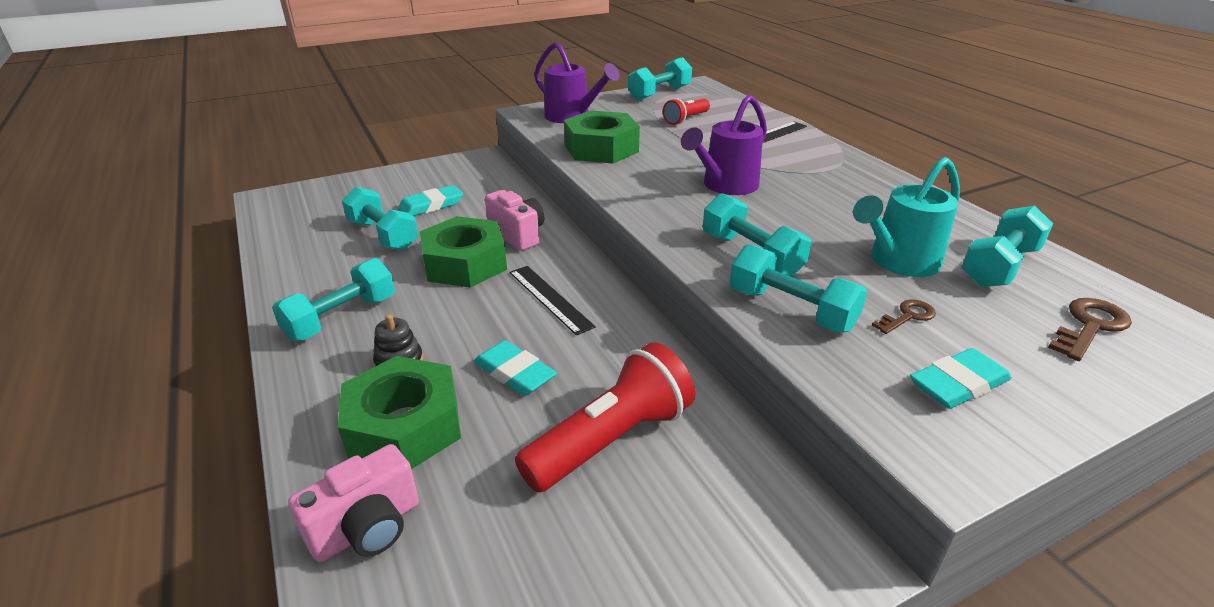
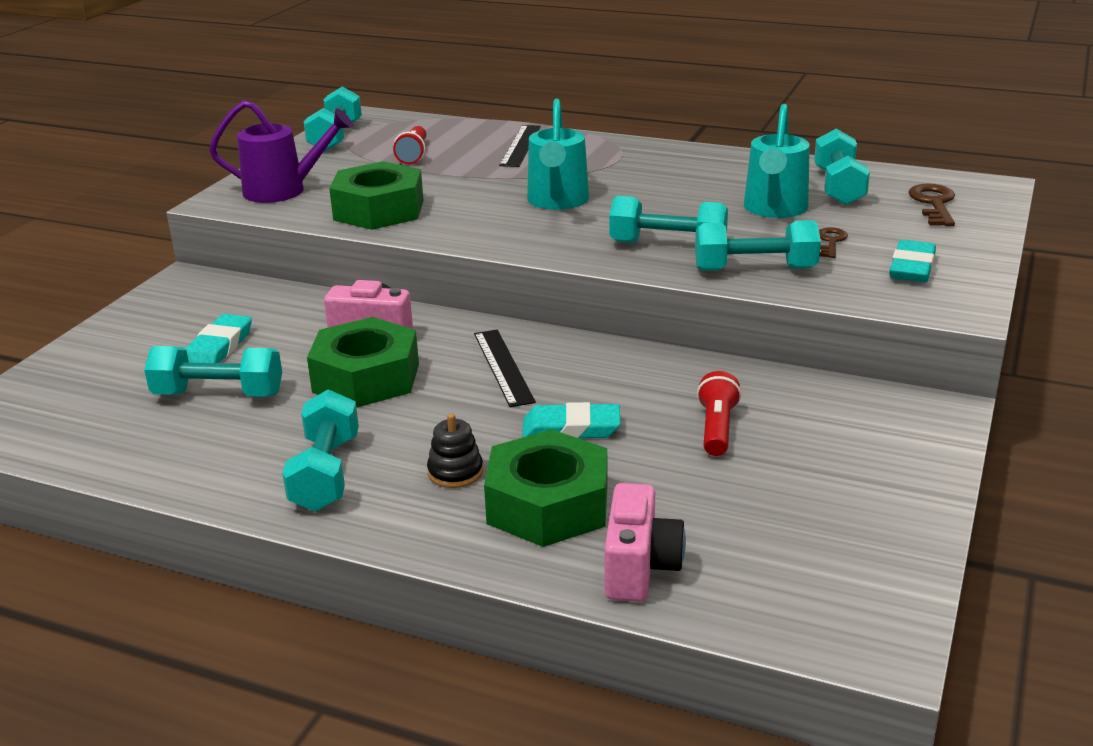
camera: 40 degrees left, 5 degrees down
black ruler [509,266,596,335] -> black ruler turned 60 degrees clockwise [474,330,536,407]
red flashlight [515,342,695,492] -> red flashlight [697,371,741,456], size x0.55
purple watering can [681,95,767,195] -> turquoise watering can [527,99,589,210]

